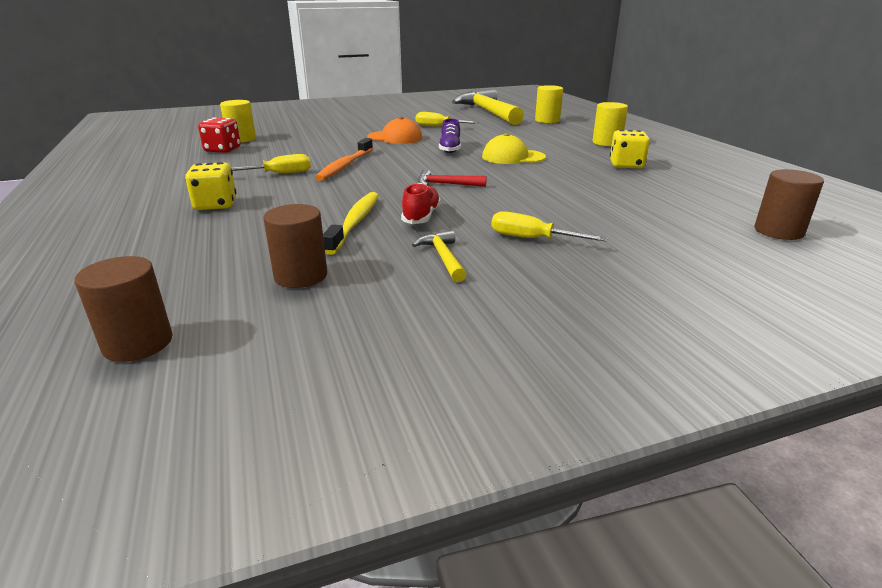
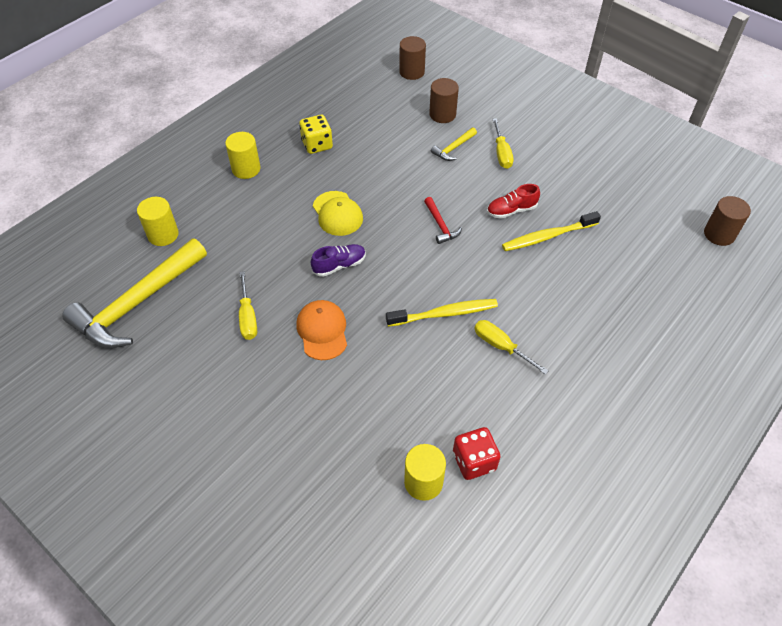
camera: 120 degrees left, 25 degrees up
yellow dice [185,162,236,210] -> none
brown cylinder [263,204,327,288] -> brown cylinder moved to [429,78,459,123]
orange toothbrush [315,138,373,181] -> yellow toothbrush [386,299,498,327]
yellow hammer [412,230,467,282] -> yellow hammer moved to [431,127,477,161]

